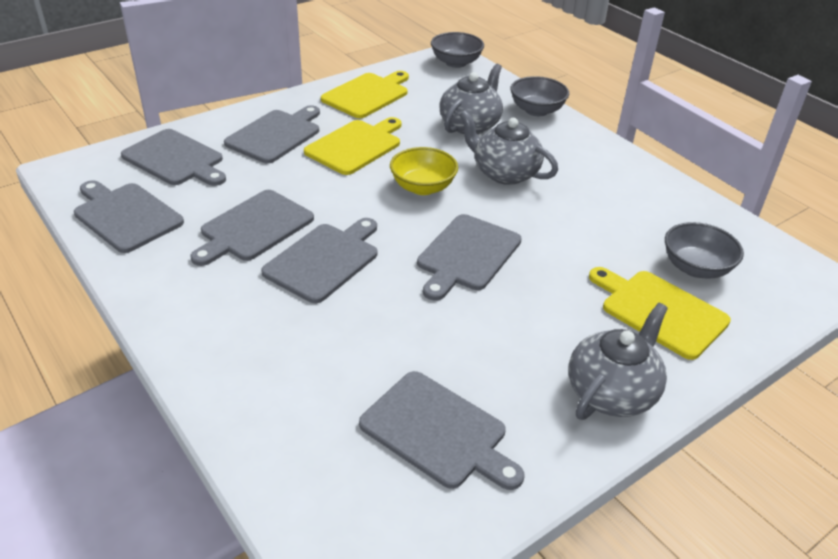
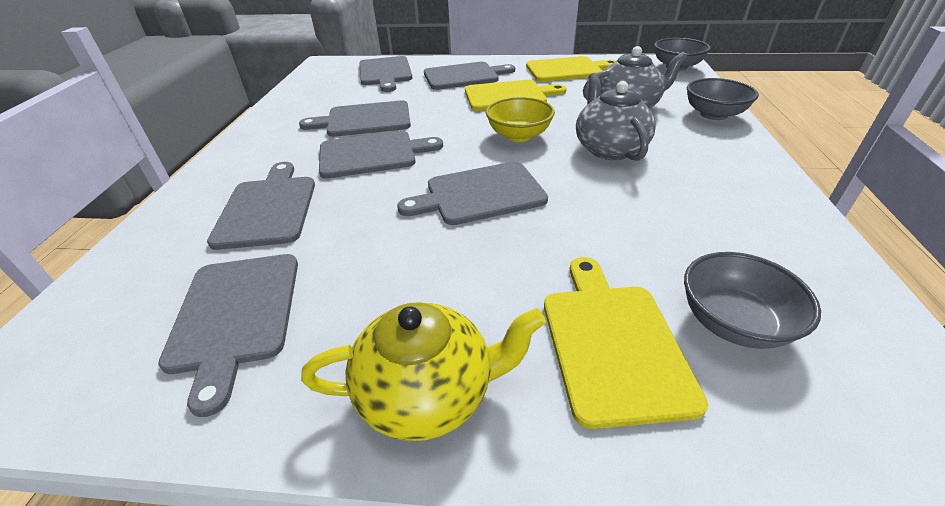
camera: 45 degrees right, 0 degrees up
grey cutting board [74,180,184,253] -> grey cutting board moved to [207,162,315,250]
grey teapot [569,303,668,420] -> yellow teapot [301,303,546,441]

